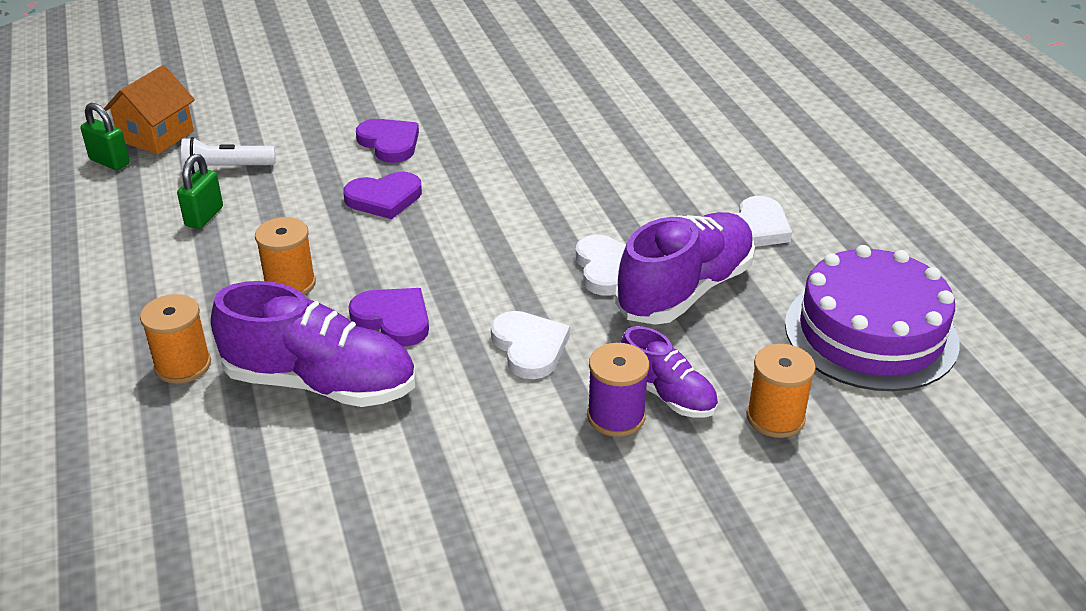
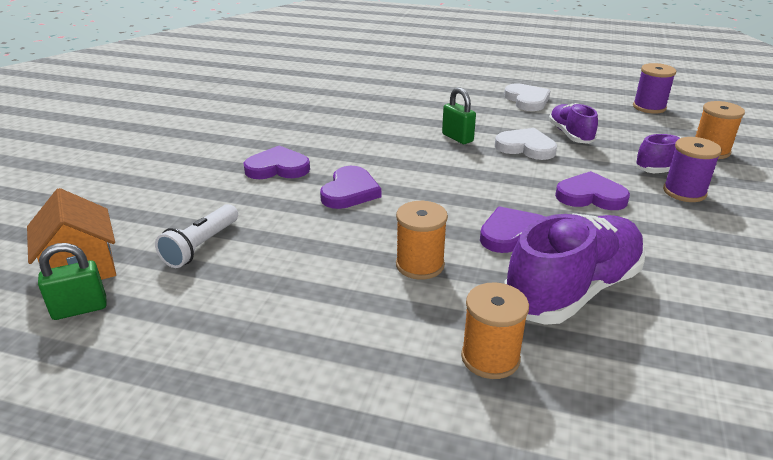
camera: 55 degrees left, 5 degrees down
green padlock [177,154,223,229] -> green padlock moved to [442,87,476,144]
white heart [491,311,570,379] -> purple heart [555,171,630,210]
purple shoe [615,212,755,325] -> purple shoe [549,103,598,144], size x0.56
purple cake [785,245,960,391] -> purple spool [633,63,676,114]

